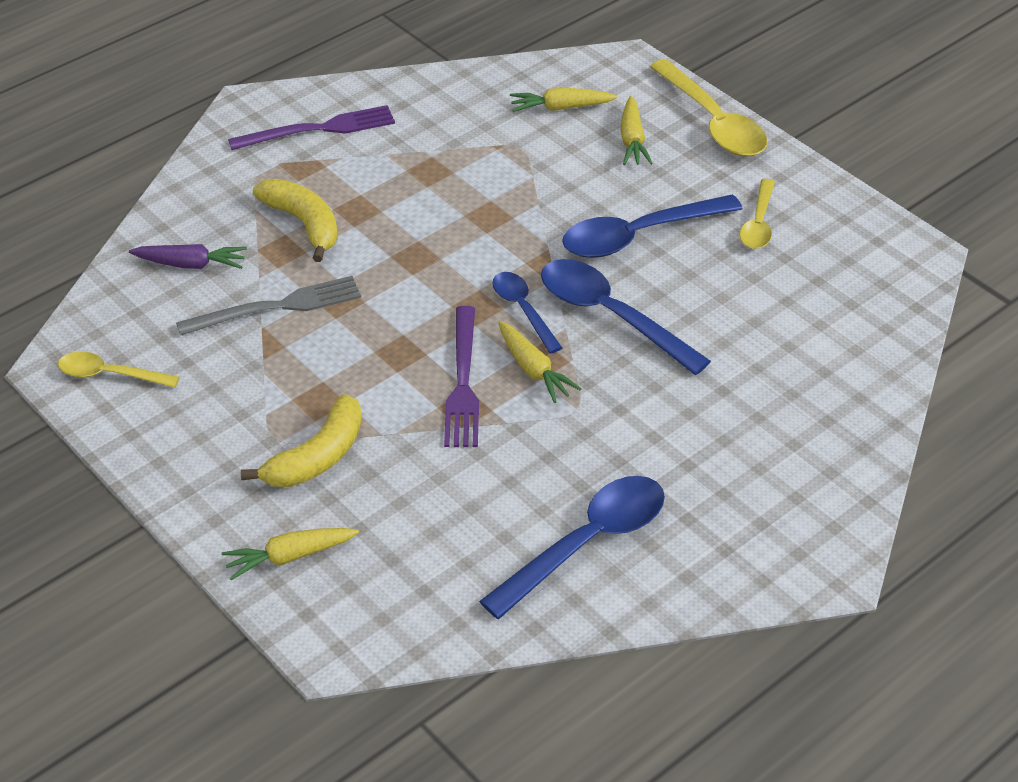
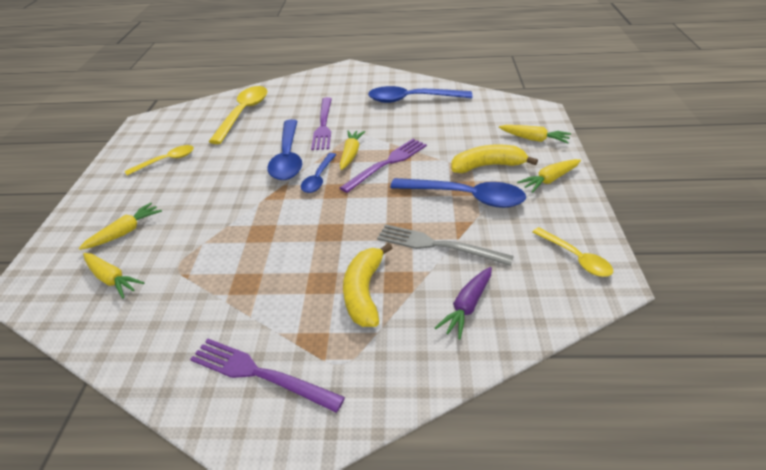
camera: 135 degrees left, 5 degrees down
purple carrot [129,244,247,269] -> purple carrot turned 105 degrees counterclockwise [435,267,492,339]
blue spoon [562,194,743,258] -> blue spoon moved to [390,178,526,208]
yellow spoon [650,59,767,157] -> yellow spoon moved to [208,86,267,144]
none -> purple fork [311,97,332,150]
none -> yellow carrot [517,159,581,193]

